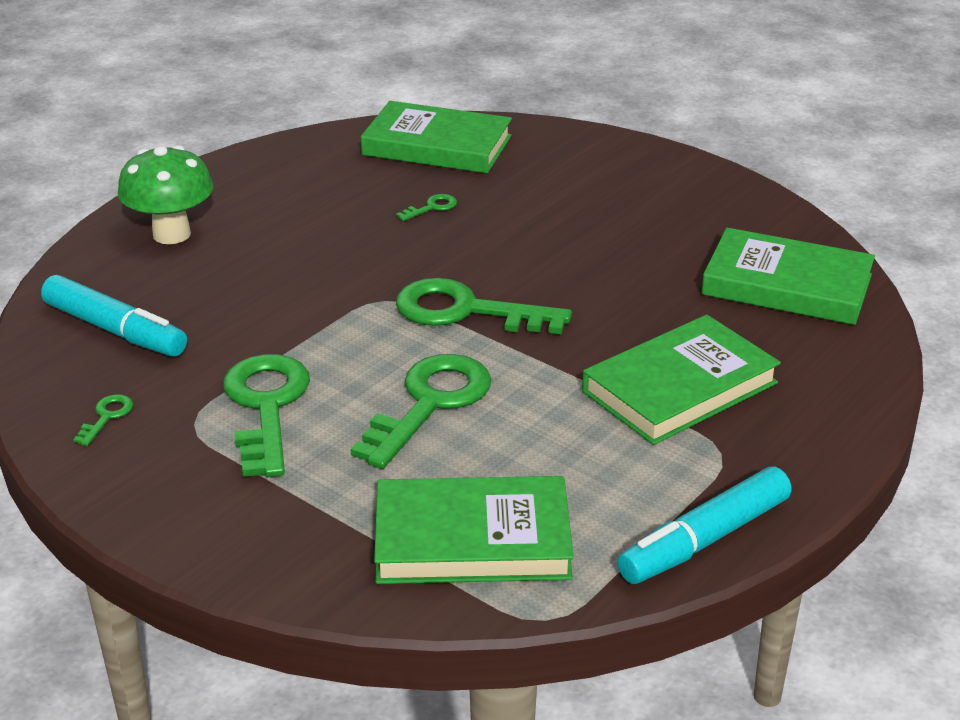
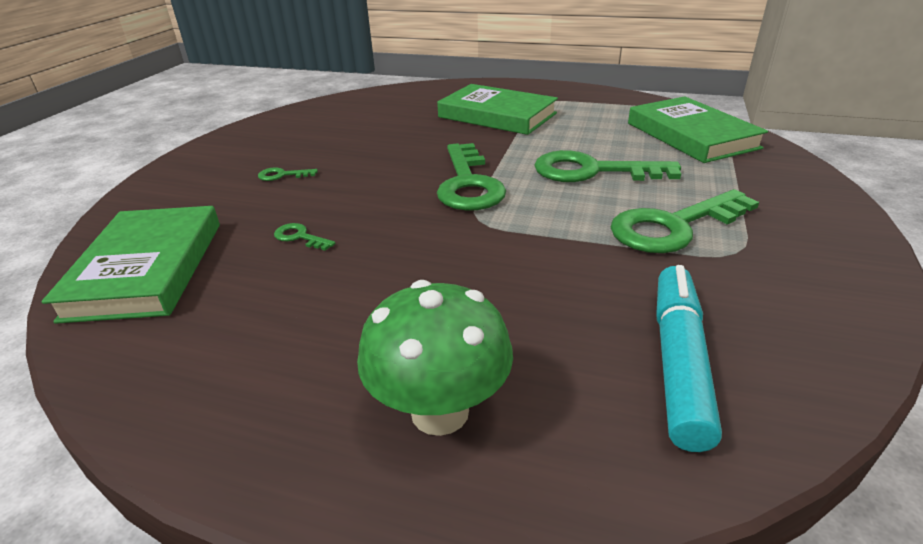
camera: 110 degrees left, 0 degrees up
green key [73,394,133,446] -> green key moved to [258,167,318,181]
turquoise marker [617,467,792,584] -> none
green book [701,228,875,325] -> none

